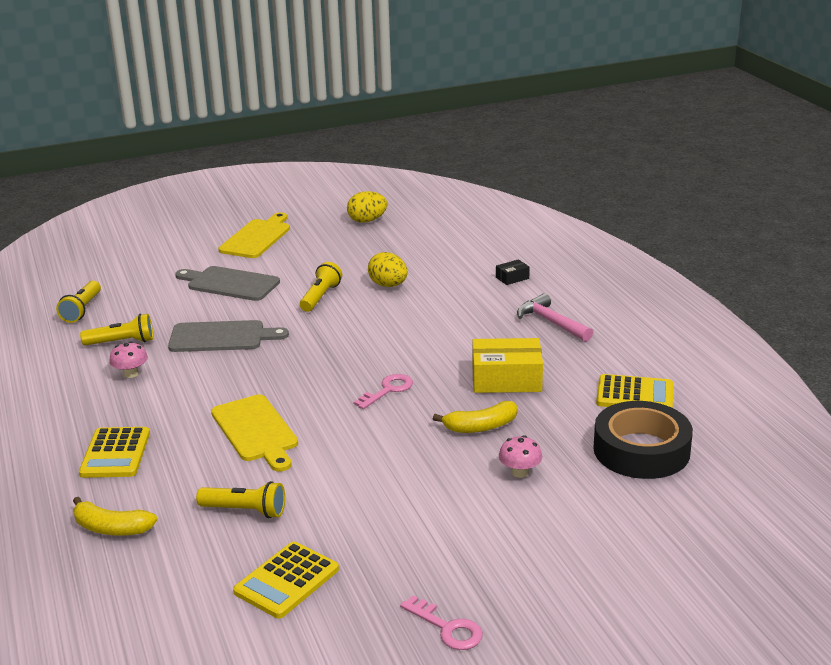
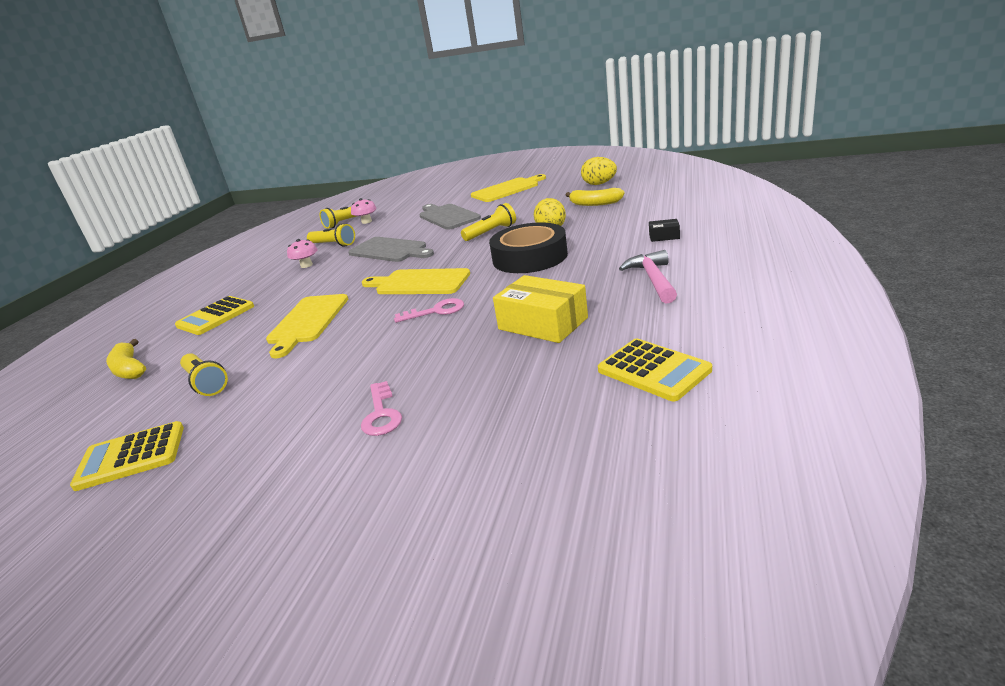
camera: 40 degrees right, 0 degrees up
pink key [400,595,483,650] -> pink key moved to [361,381,402,436]
yellow banana [433,401,518,433] -> yellow banana moved to [566,188,625,206]
pink mushroom [499,435,542,478] -> pink mushroom moved to [351,198,377,224]
black tape [594,401,693,479] -> black tape moved to [489,222,568,273]
none -> yellow cutting board [362,268,470,294]

